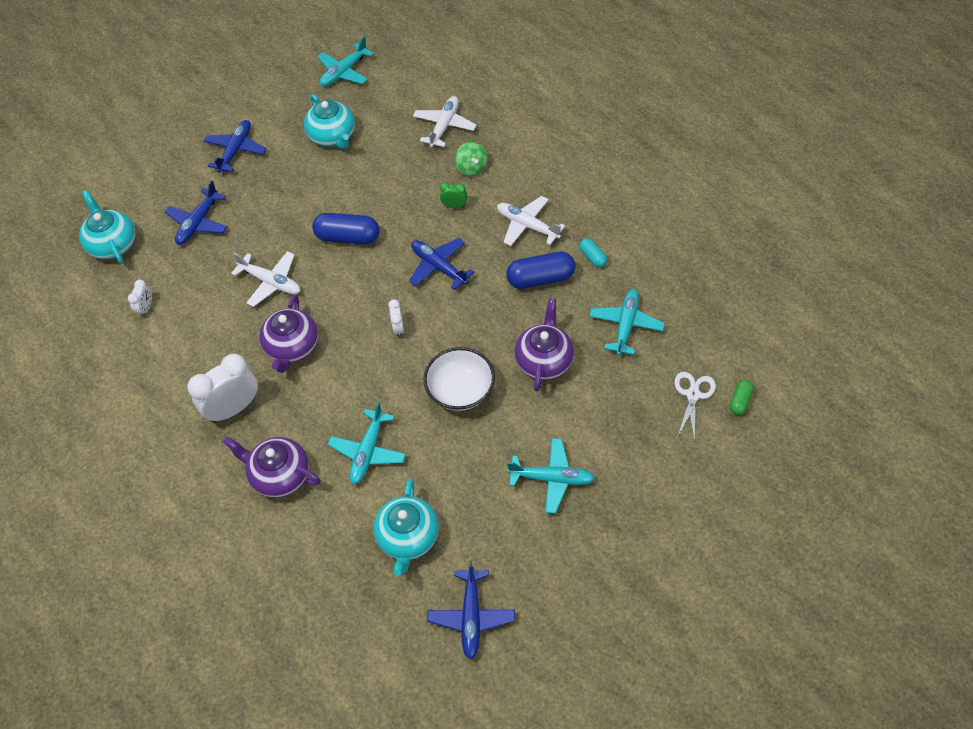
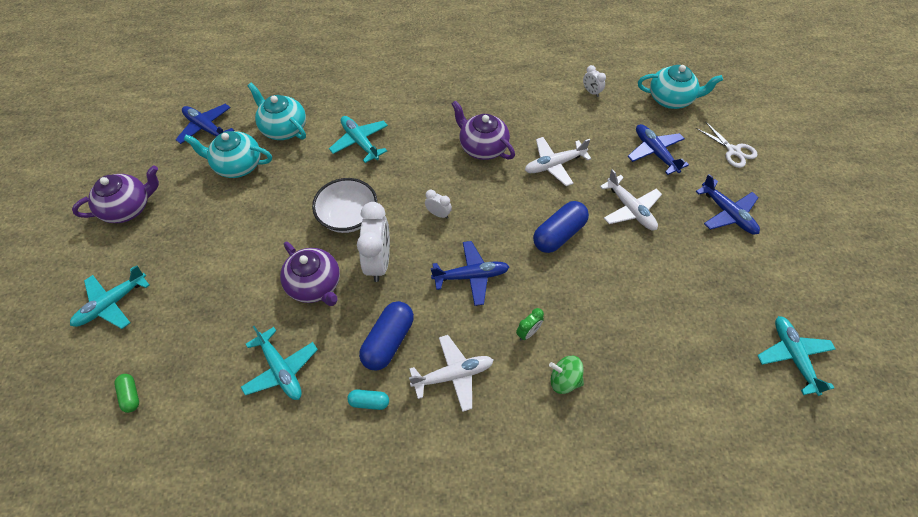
camera: 125 degrees right, 0 degrees up
white clock [187,354,258,423] -> white clock moved to [357,202,390,282]
purple teapot [223,437,321,498] -> purple teapot moved to [72,166,159,223]
turquoise teapot [304,94,355,149] -> turquoise teapot moved to [183,131,272,178]
white plane [413,96,476,147] -> white plane moved to [600,169,662,230]
turquoise plane [507,438,595,514] -> turquoise plane moved to [70,265,150,329]
white scissors [674,372,716,442] -> white scissors moved to [696,121,758,168]

